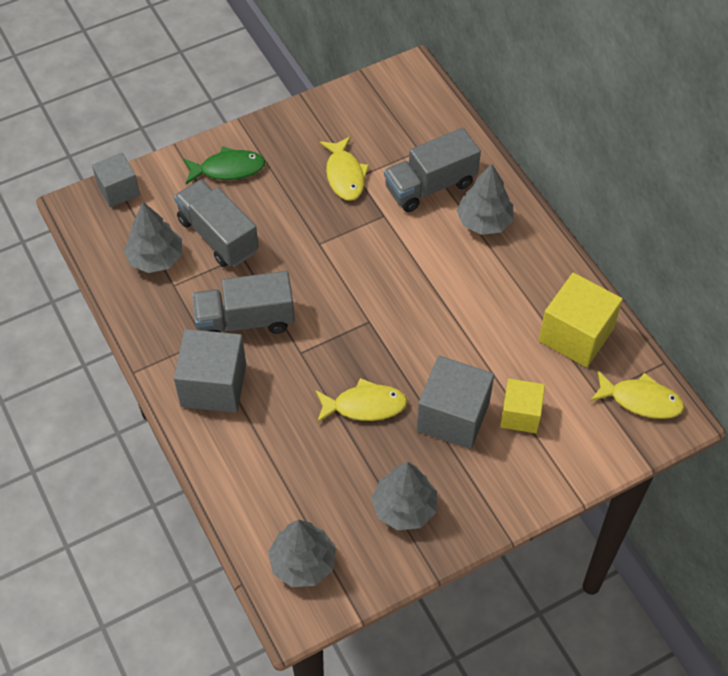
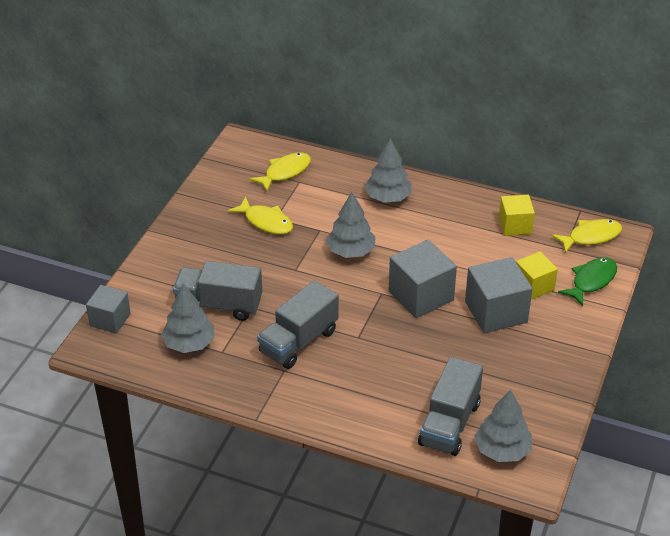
camera: 40 degrees left, 15 degrees down
grey cube [174,329,246,413] -> grey cube moved to [389,240,457,318]
green fish [183,146,265,184] -> green fish moved to [558,257,617,306]
yellow fish [316,378,408,423] -> yellow fish moved to [249,152,311,192]
grey tree [371,462,437,530] -> grey tree moved to [326,192,376,258]
grey truck [384,128,481,212] -> grey truck moved to [418,357,483,456]
yellow cube [539,273,623,367] -> yellow cube [499,195,535,236], size x0.63

